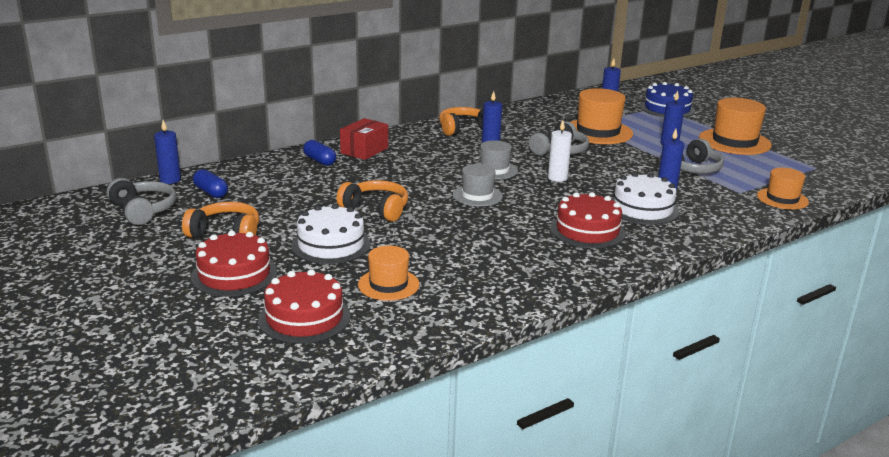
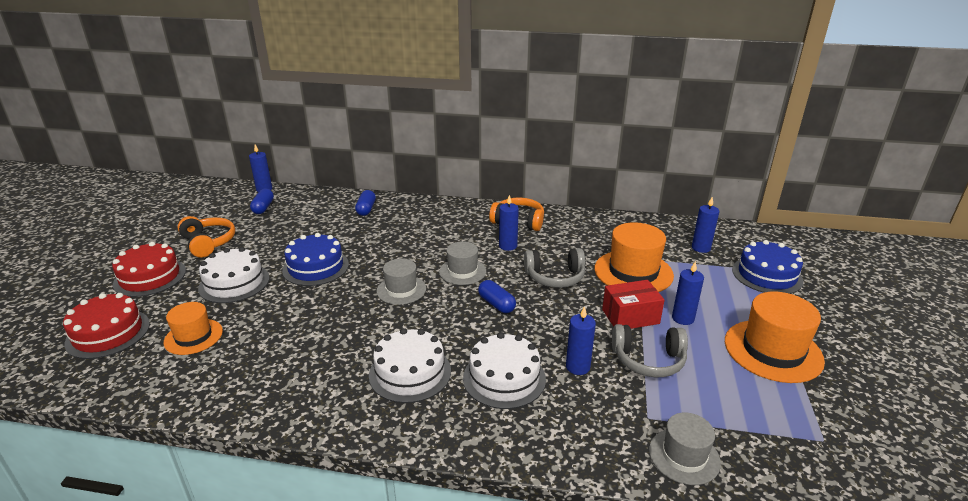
camera: 45 degrees right, 5 degrees up
grey headphones [107,178,176,225] -> none
orange headphones [337,180,408,222] -> blue cake [282,233,349,286]
red box [340,118,388,160] -> red box moved to [602,280,665,329]
white candle [548,120,572,182] -> blue capsule [478,280,516,313]
red cake [550,192,626,248] -> white cake [369,328,451,403]
orange hat [757,168,809,210] -> grey hat [649,413,721,485]

